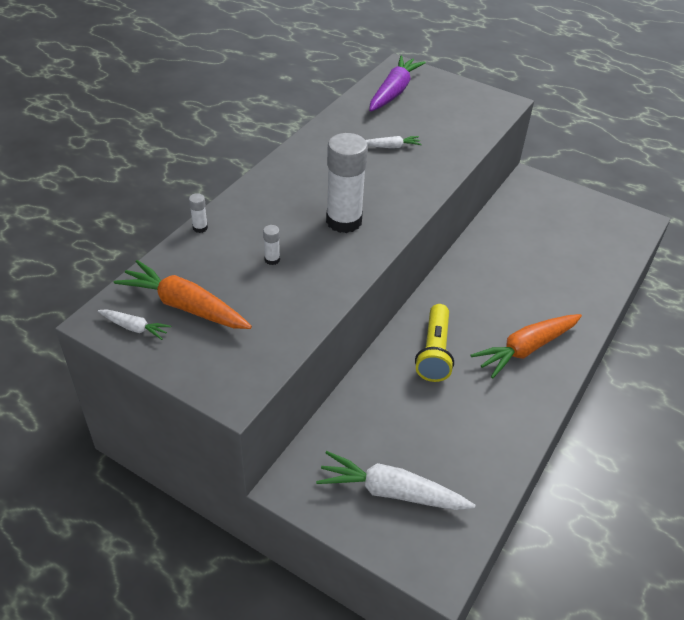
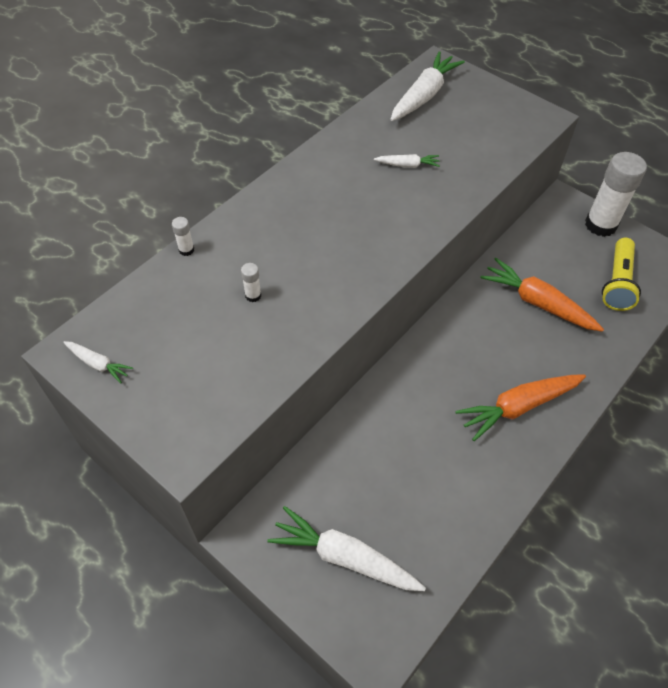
camera: 10 degrees right, 10 degrees up
orange carrot [114,260,252,329] -> orange carrot moved to [480,258,604,332]
white glue stick [326,133,368,233] -> white glue stick moved to [585,152,647,237]
purple carrot [369,56,426,112] -> white carrot [390,51,465,121]
yellow flashlight [415,304,454,382] -> yellow flashlight moved to [602,238,641,311]

